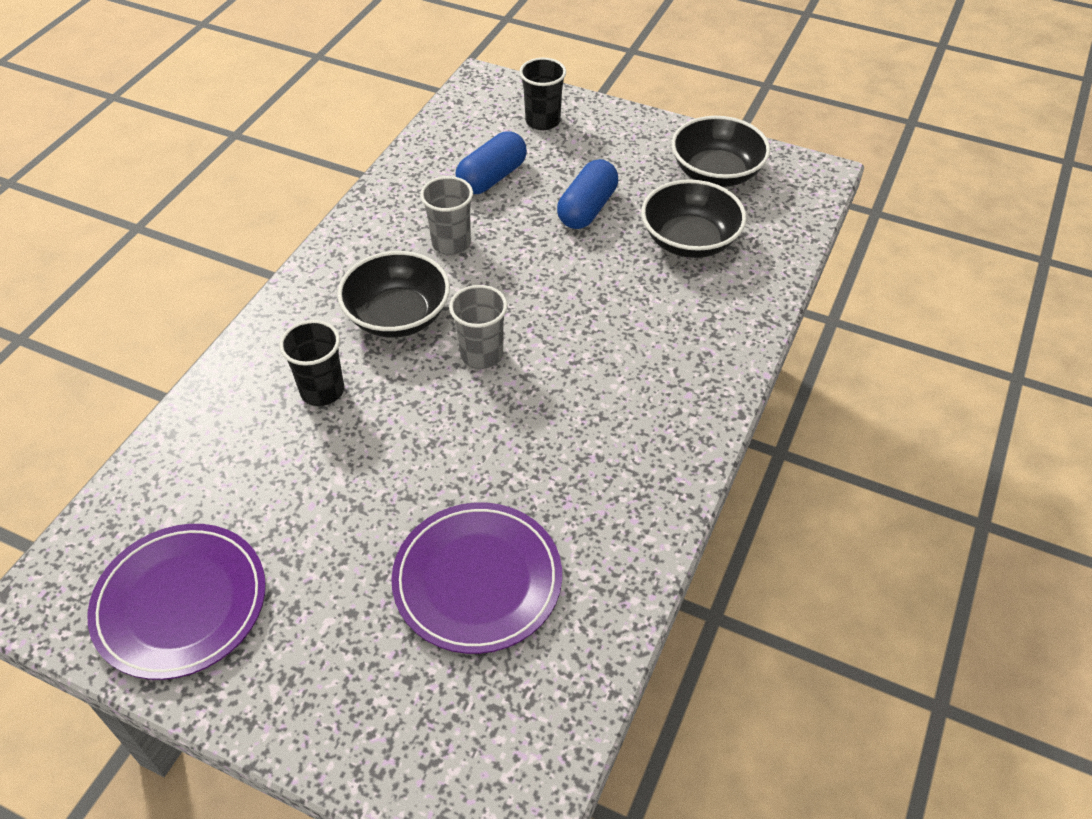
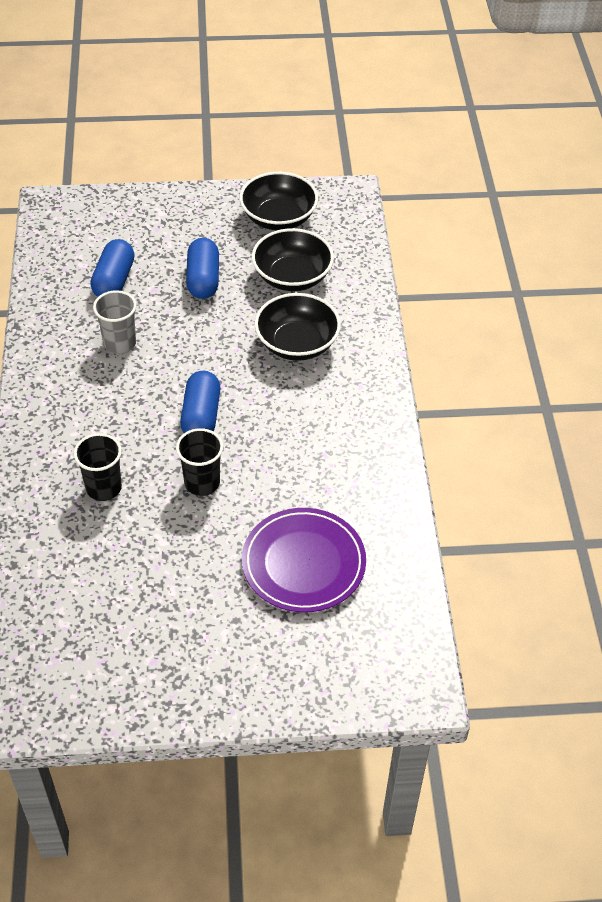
camera: 30 degrees left, 0 degrees up
purple plate [87,524,266,680] -> none
black bowl [337,251,450,338] -> black bowl moved to [254,293,341,361]
grey cup [449,285,508,369] -> blue capsule [180,371,220,433]
black cup [519,58,566,130] -> black cup moved to [176,428,223,496]

